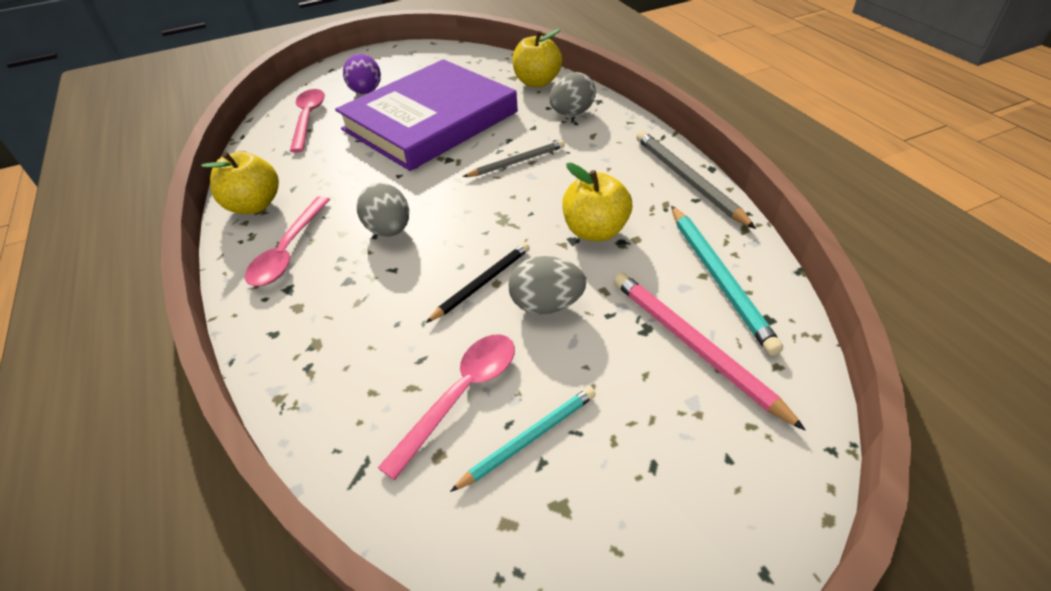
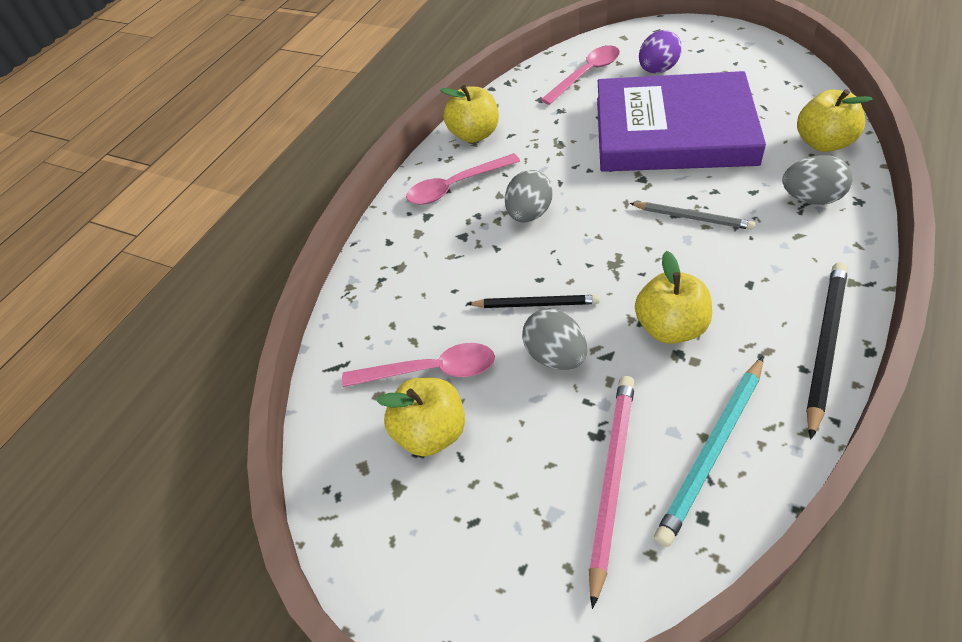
camera: 55 degrees right, 5 degrees up
turquoise pencil [450,387,596,492] -> yellow apple [376,378,465,457]
grey pencil [636,131,756,229] -> black pencil [806,262,848,439]

